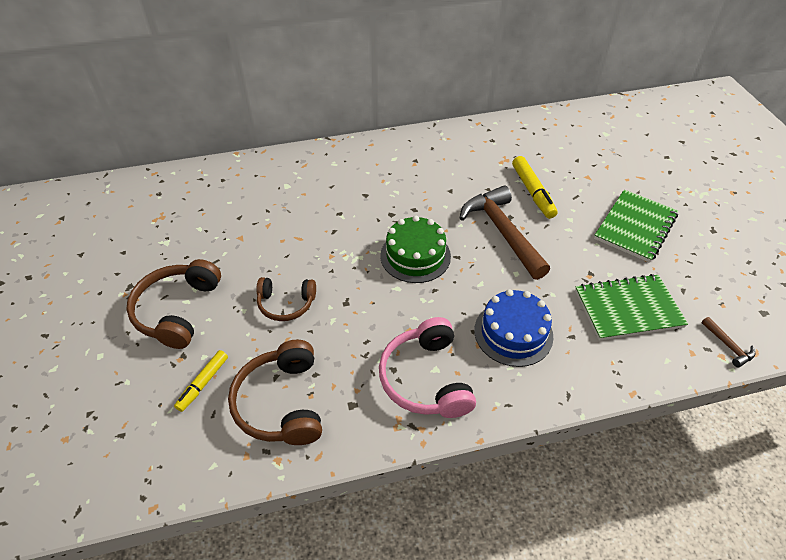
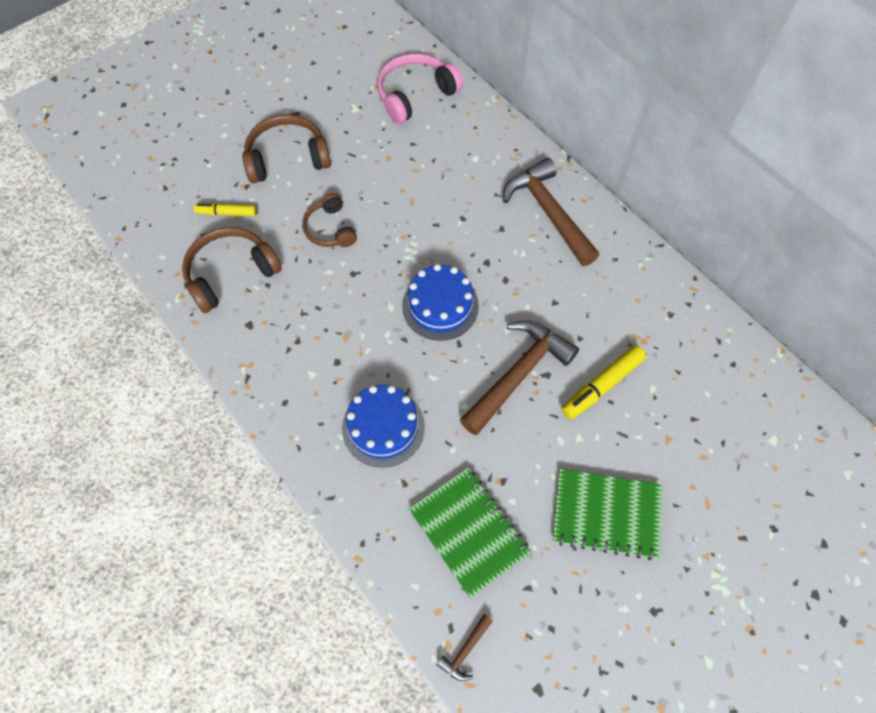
camera: 65 degrees right, 15 degrees up
pink headphones [379,317,476,418] -> pink headphones moved to [377,53,463,124]
green cake [380,216,451,283] -> blue cake [402,264,479,341]
none -> brown hammer [503,158,599,266]

